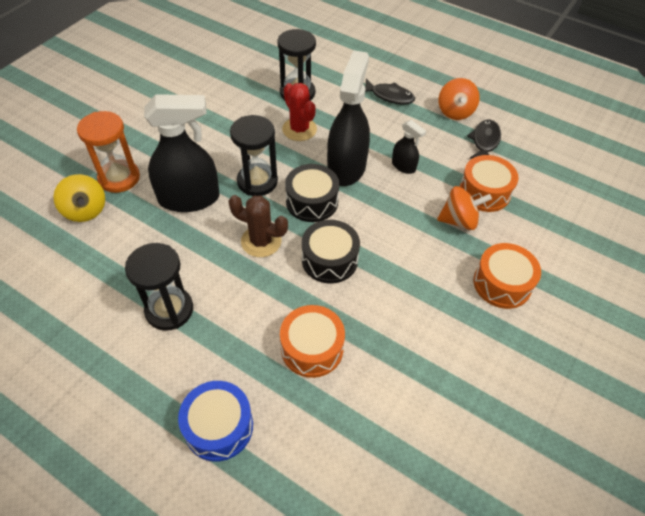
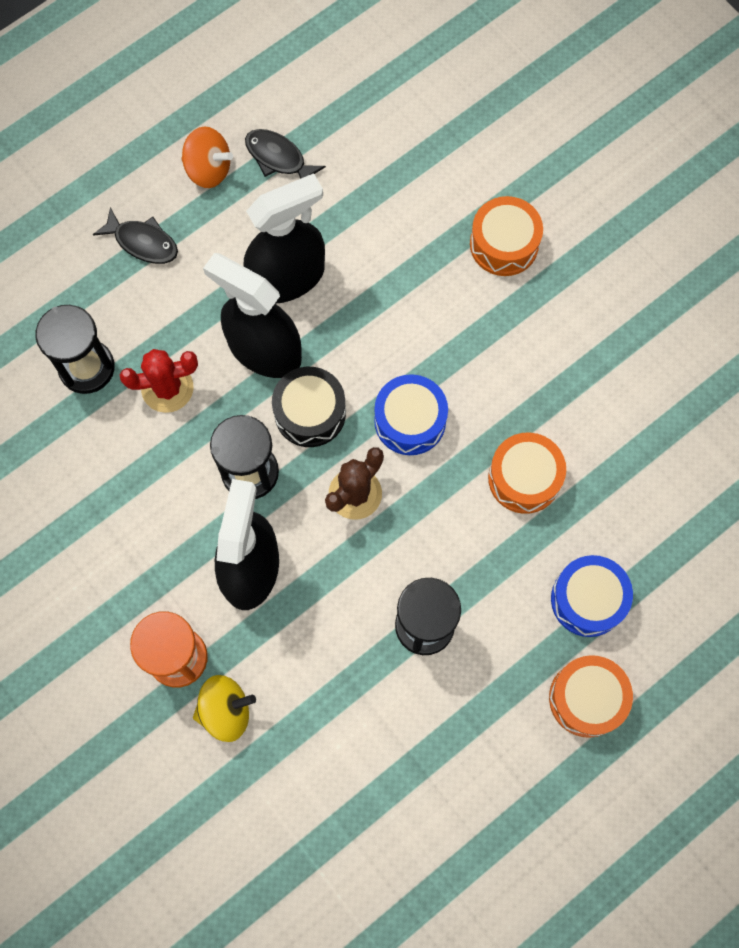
camera: 70 degrees left, 20 degrees up
black drum [302,220,360,283] -> blue drum [374,374,448,455]
black fish [365,79,415,105] -> black fish turned 75 degrees clockwise [93,207,178,264]
black spray bottle [392,120,426,174] -> black spray bottle [244,173,325,304], size x2.09
orange spinning top [437,186,492,230] -> none
orange drum [460,155,519,212] -> orange drum moved to [549,655,633,738]

